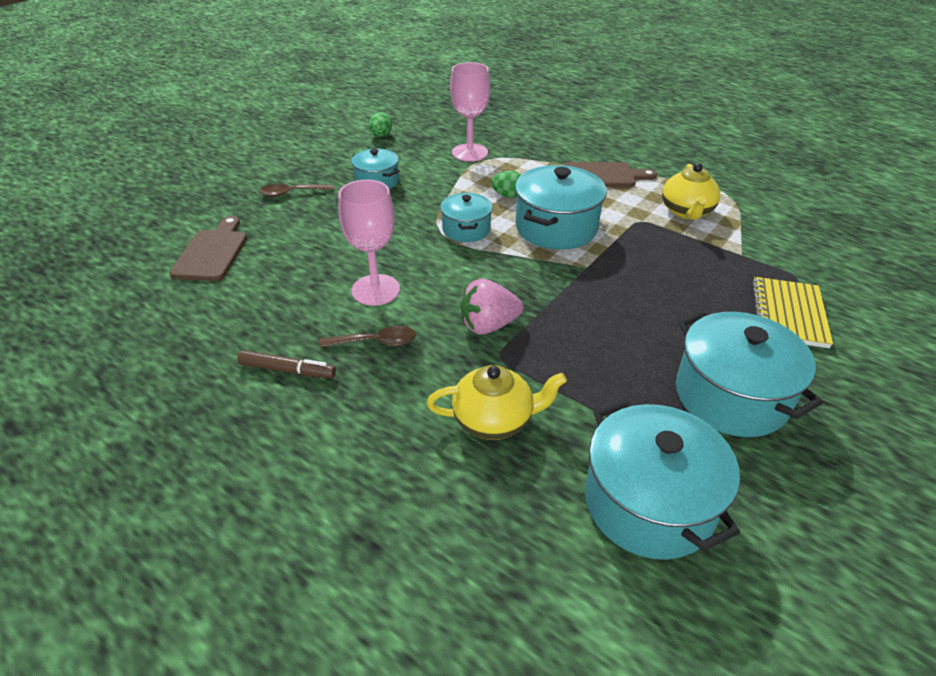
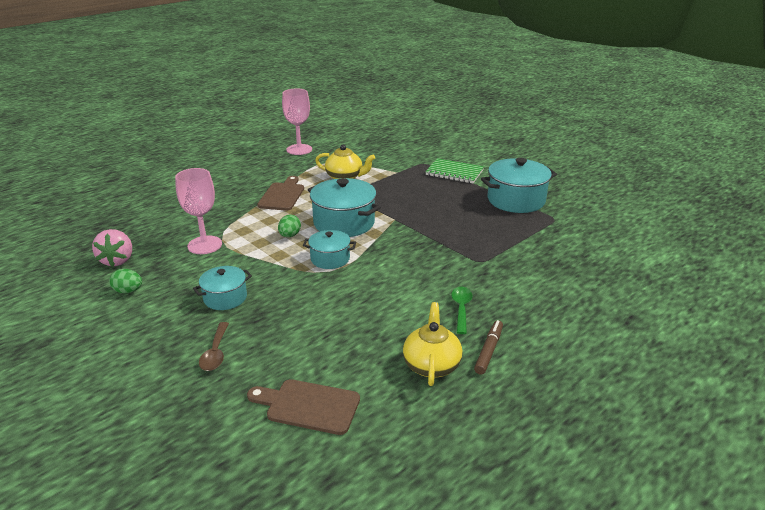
camera: 80 degrees left, 10 degrees down
brown spoon [319,326,416,347] -> green spoon [451,287,472,334]
pink goblet [338,180,400,306] -> pink goblet moved to [282,89,312,155]
yellow teapot [427,365,567,440] -> yellow teapot moved to [403,302,463,386]
pink strawberry [460,279,523,335] -> pink strawberry moved to [92,229,132,267]
turquoise pot [585,400,740,560] -> none
yellow notebook [751,277,833,348] -> green notebook [425,158,484,183]

